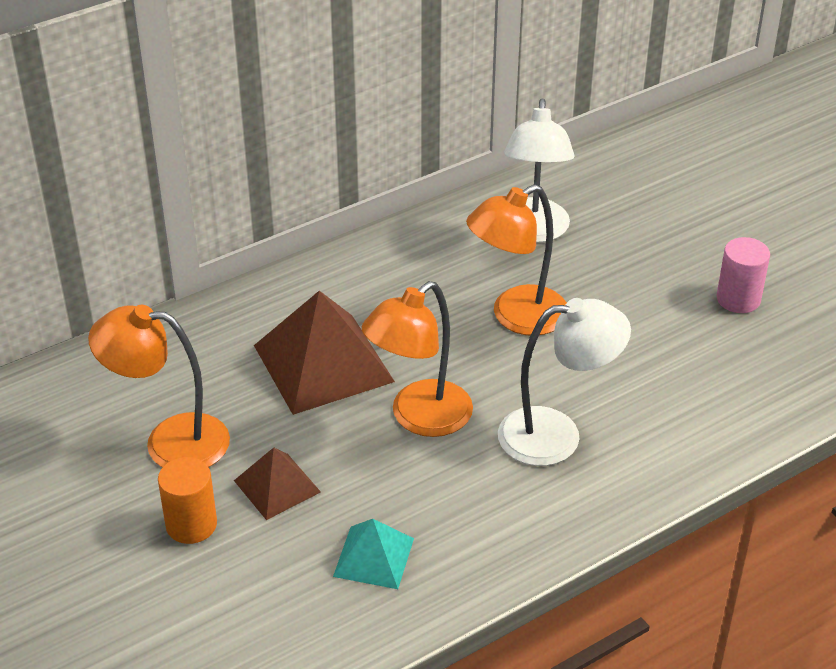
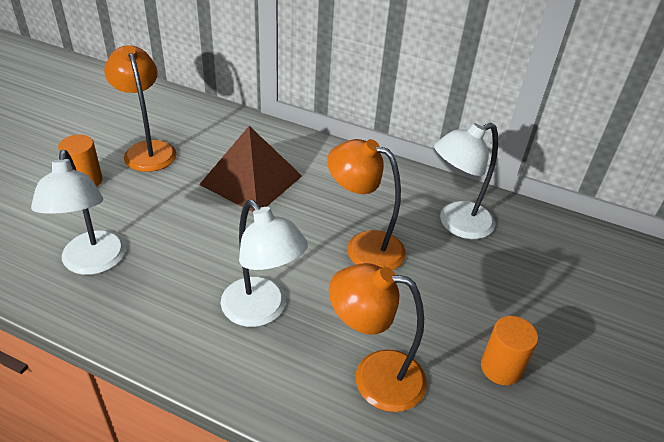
camera: 55 degrees right, 0 degrees up
brown pyramid [234,448,321,520] -> none
turquoise pyramid [333,519,414,589] -> white lamp [31,150,126,275]
orange lamp [362,281,473,437] -> orange lamp moved to [329,263,427,412]
pink cylinder [717,237,770,313] -> orange cylinder [481,316,538,385]

